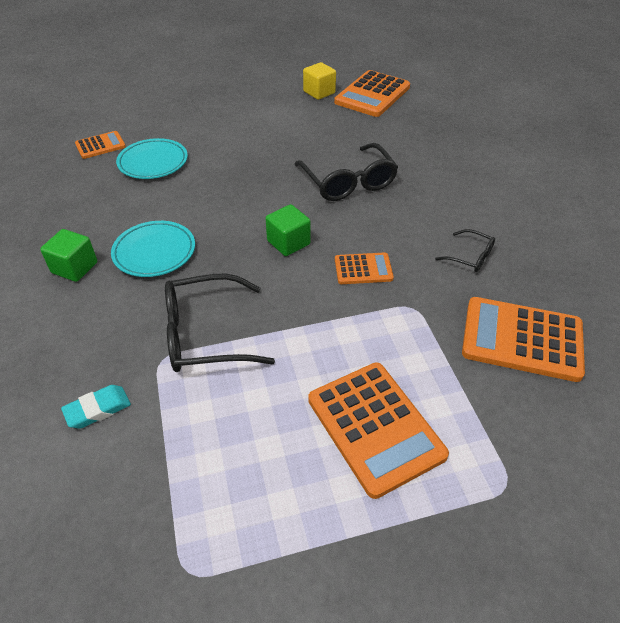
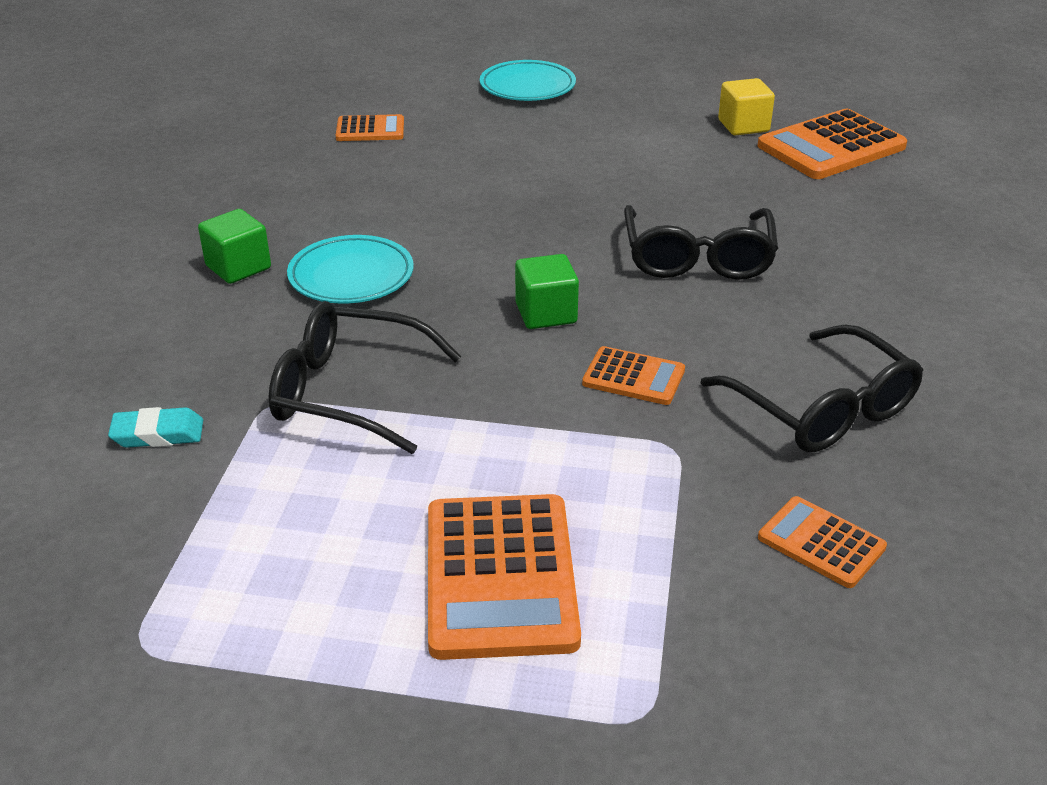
camera: 25 degrees right, 10 degrees down
turquoise plate [116,138,188,179] -> turquoise plate moved to [480,60,576,101]
black glasses [435,229,495,272] -> black glasses [701,324,923,452], size x1.94
orange calculator [462,297,585,382] -> orange calculator [758,496,887,588], size x0.54

